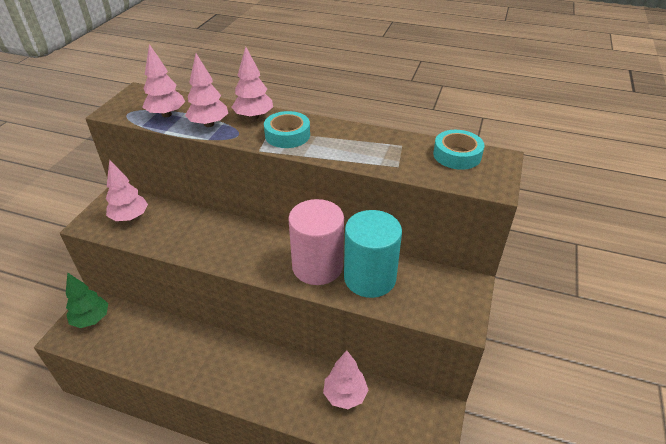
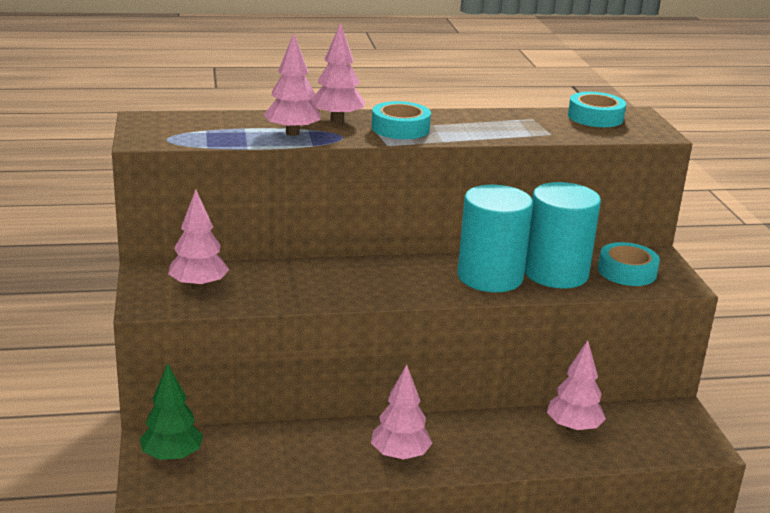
camera: 30 degrees left, 15 degrees down
pink tree [142,44,185,117] -> pink tree moved to [371,364,432,461]
pink cylinder [288,199,344,285] -> turquoise cylinder [458,185,533,292]
none -> turquoise tape [598,242,660,286]

